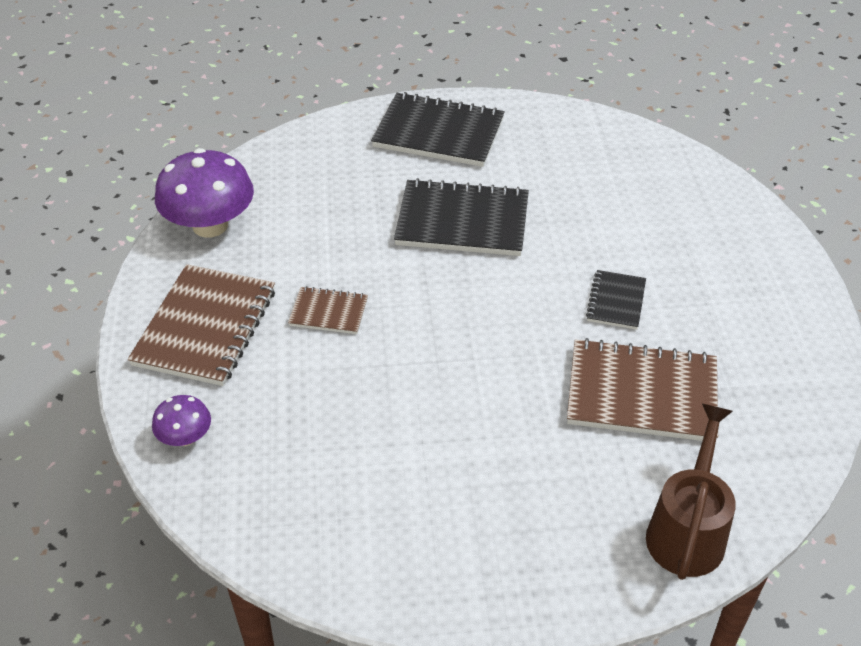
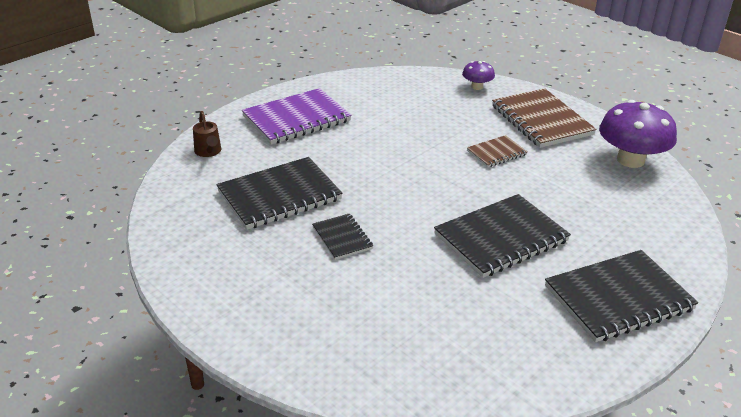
camera: 140 degrees right, 10 degrees down
brown notebook [567,338,718,441] -> black notebook [216,157,343,230]
brown watering can [646,404,736,580] -> brown watering can [193,111,221,157], size x0.58
none -> purple notebook [242,88,352,145]

